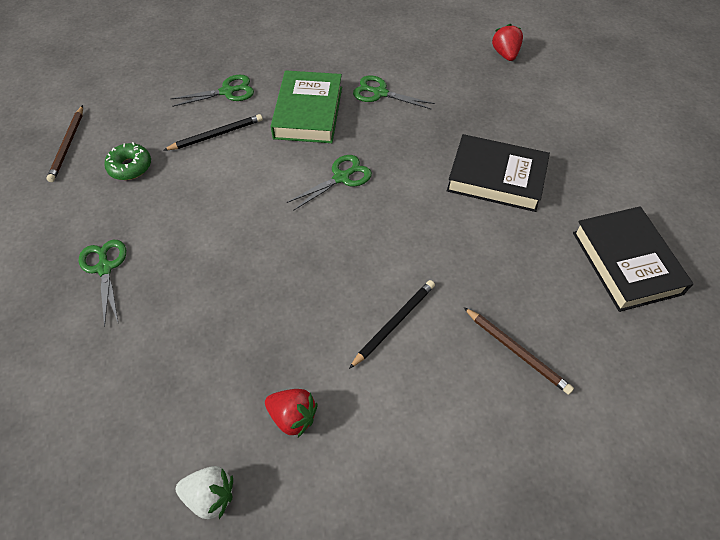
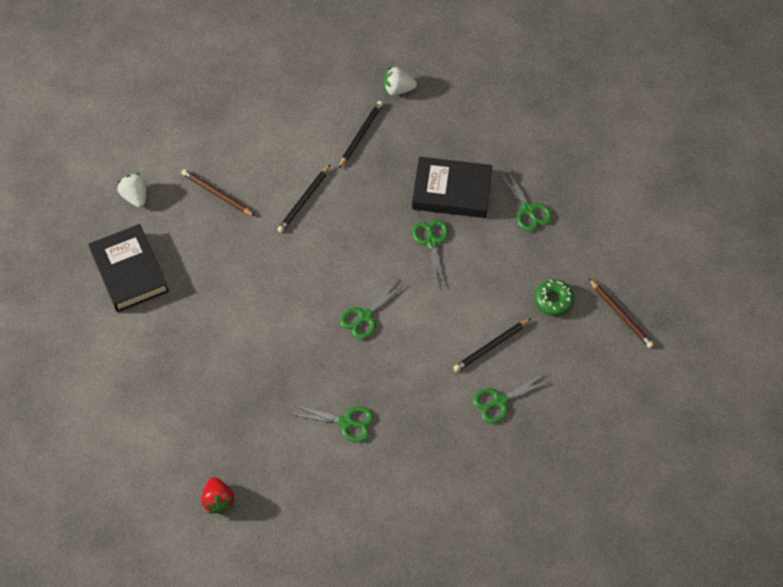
camera: 170 degrees right, 5 degrees up
brown pencil [47,105,83,182] -> brown pencil turned 150 degrees clockwise [589,279,654,348]
red strawberry [265,389,318,437] -> black pencil [338,101,383,169]
green book [271,70,342,143] -> none
black book [447,134,550,212] -> black book moved to [412,157,492,218]
none -> white strawberry [117,173,147,207]
none -> green scissors [412,220,449,287]

